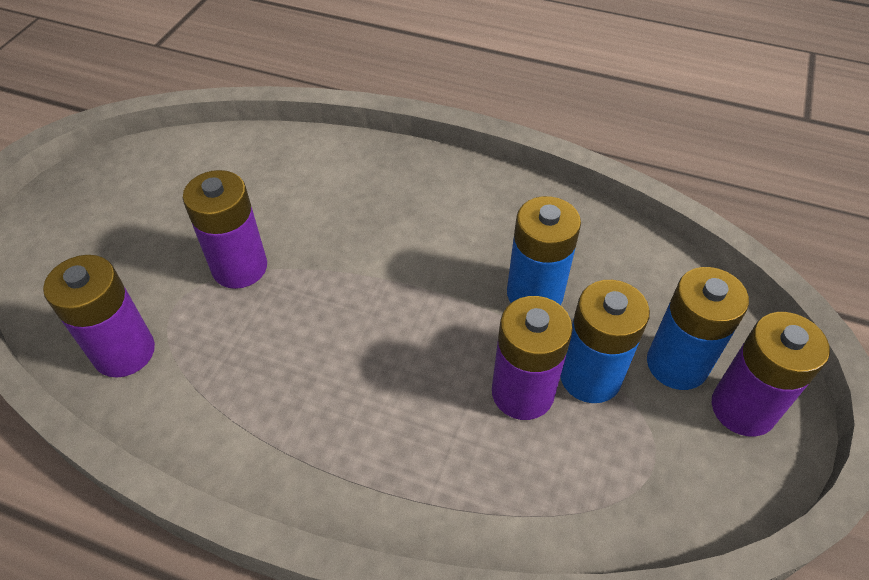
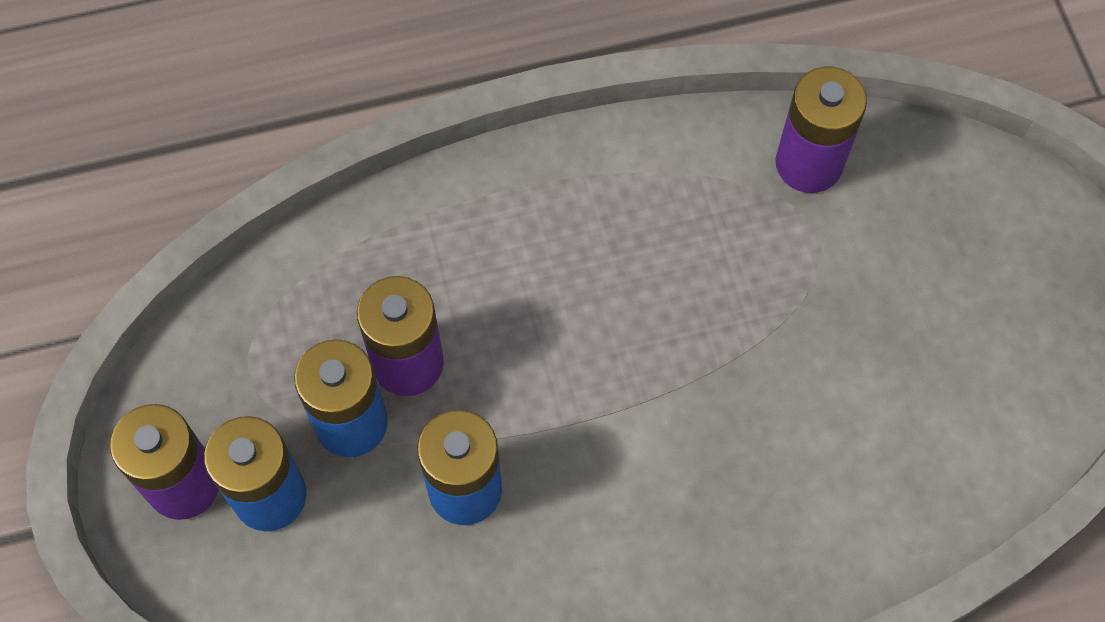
camera: 145 degrees right, 15 degrees up
purple battery [183,170,267,289] -> none

